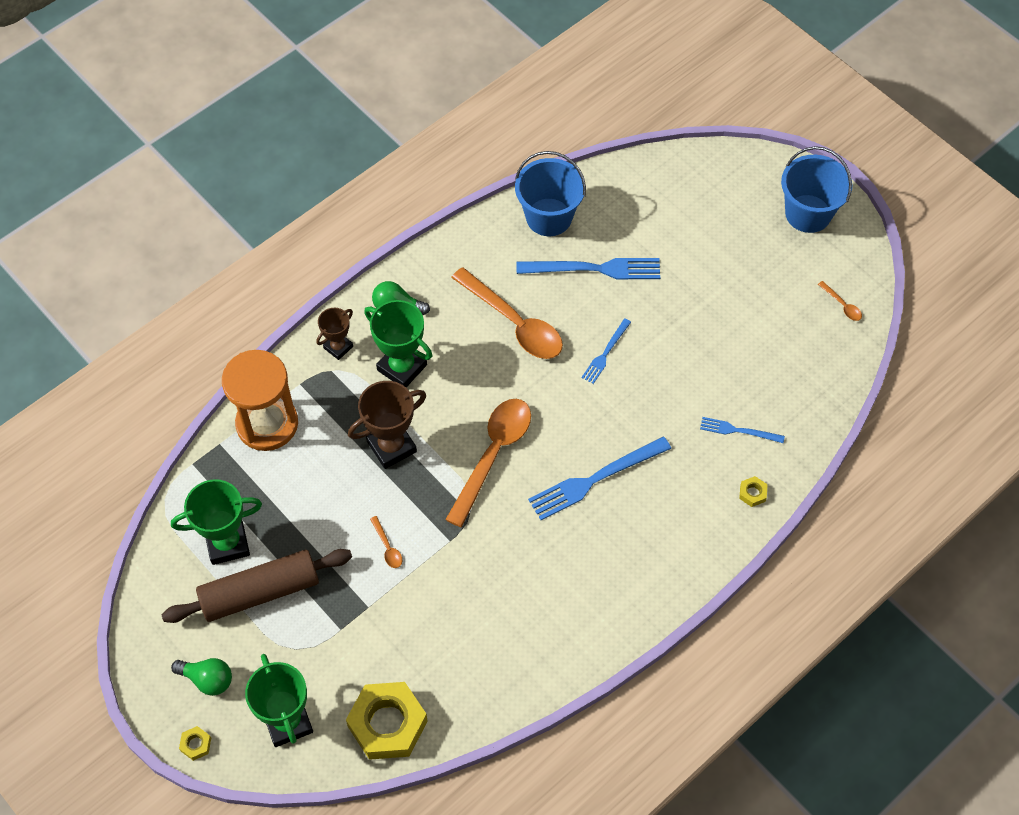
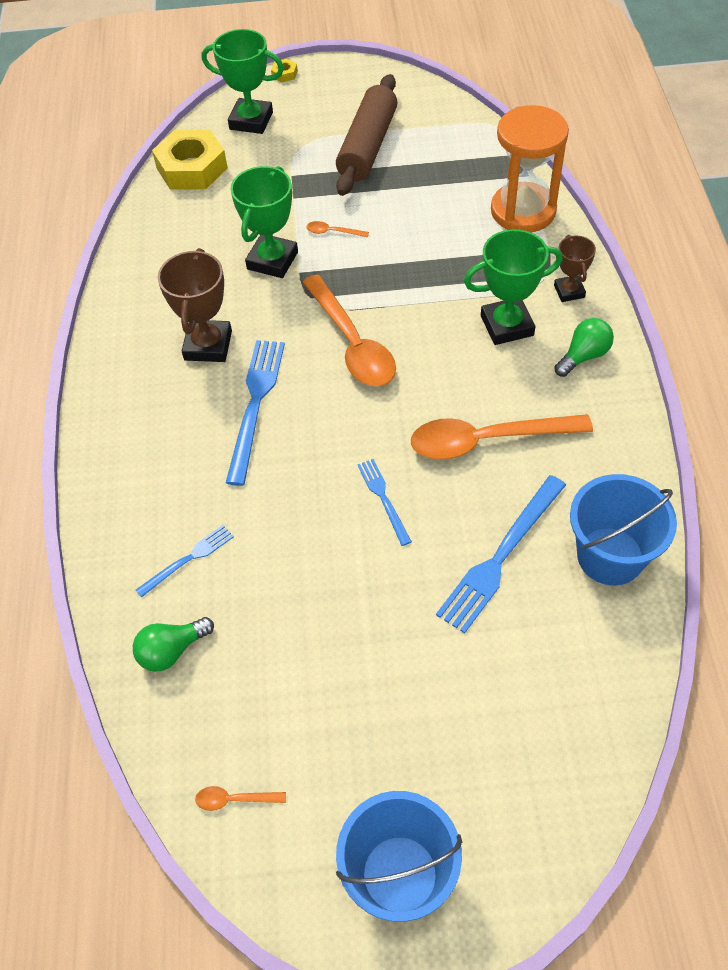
camera: 130 degrees right, 5 degrees down
green trophy [171,479,262,565] -> green trophy moved to [231,166,298,278]
green light bulb [171,658,232,696] -> green light bulb moved to [133,617,214,672]
brown trophy [348,381,426,469] -> brown trophy moved to [158,248,232,362]
yellow nut [739,476,768,507] -> none

